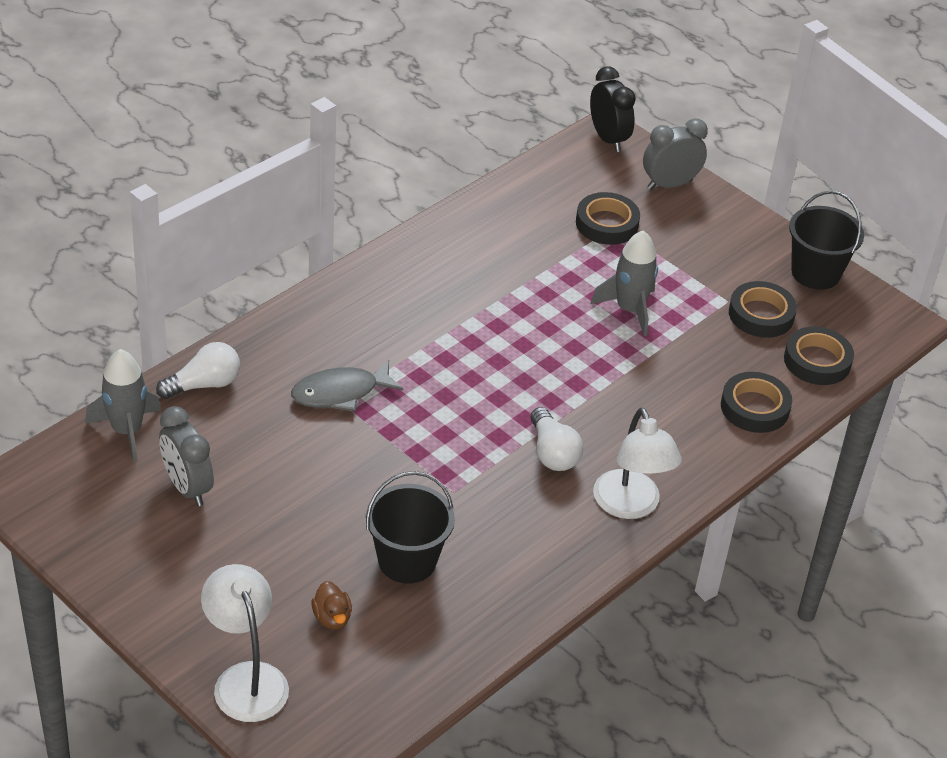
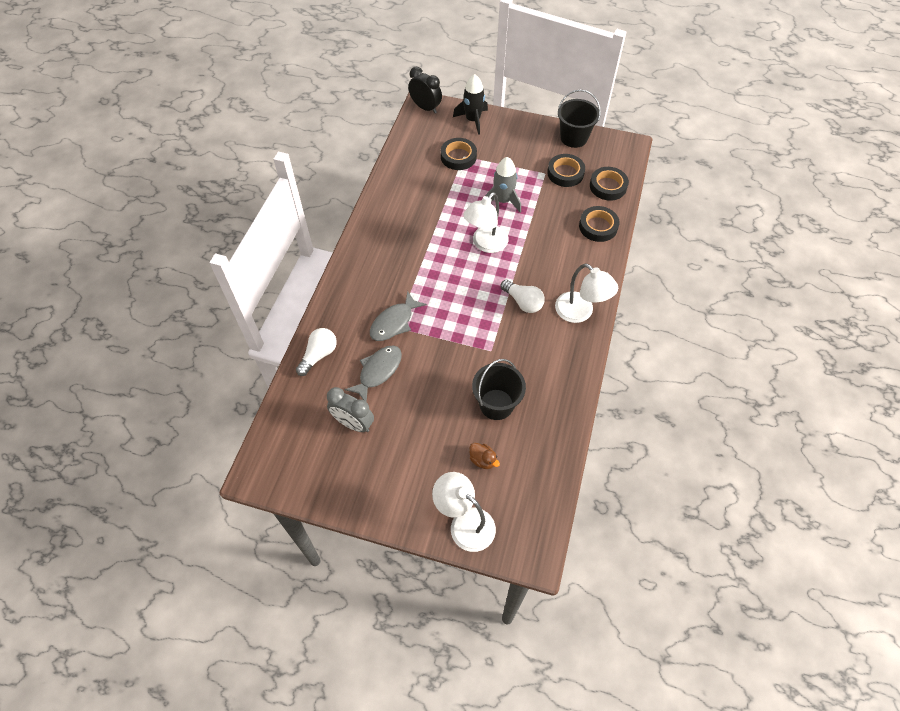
camera: 25 degrees left, 15 degrees up
grey rocket [85,349,161,462] -> none
grey clock [643,118,708,189] -> black rocket [453,74,488,135]
none -> grey fish [344,346,402,402]
none -> white lamp [463,192,509,253]

